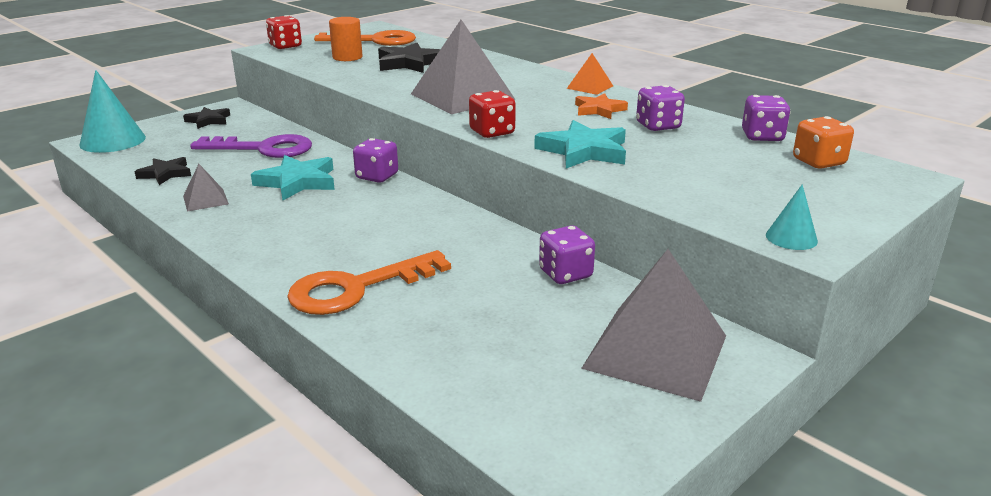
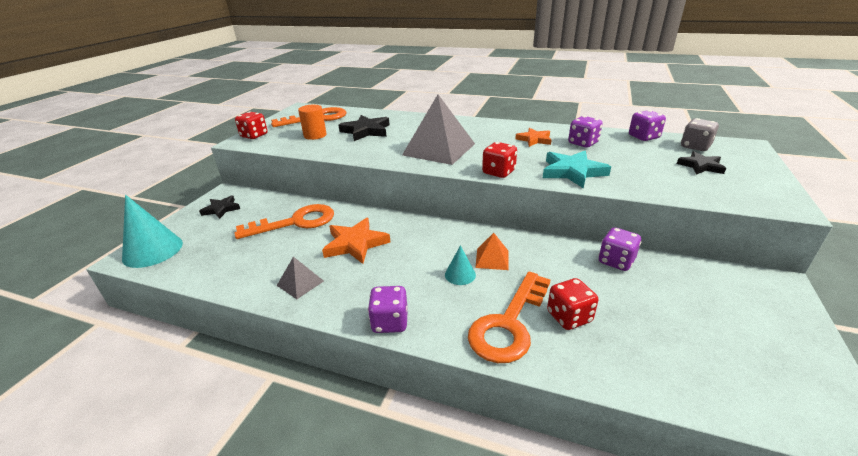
camera: 25 degrees left, 5 degrees up
black star [135,157,191,185] -> black star moved to [677,151,726,175]
purple key [190,134,312,158] -> orange key [234,204,334,239]
turquoise star [251,155,335,201] -> orange star [322,218,391,264]
purple dice [353,138,398,183] -> purple dice moved to [368,286,408,333]
orange pyramid [567,53,613,95] -> orange pyramid moved to [475,233,508,270]
grey pyramid [581,249,726,402] -> none
turquoise cone [766,184,818,250] -> turquoise cone moved to [445,245,476,285]
orange dice [793,116,854,169] -> grey dice [681,118,719,151]
none -> red dice [547,278,598,330]

